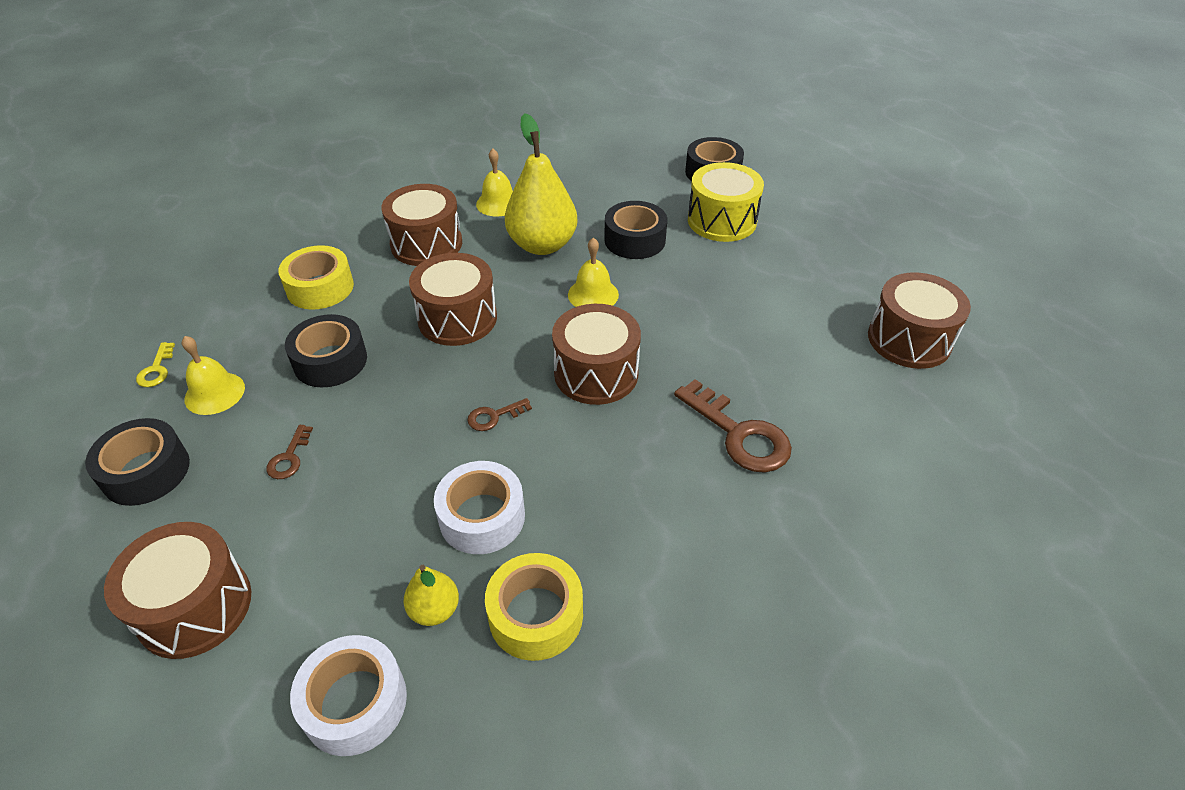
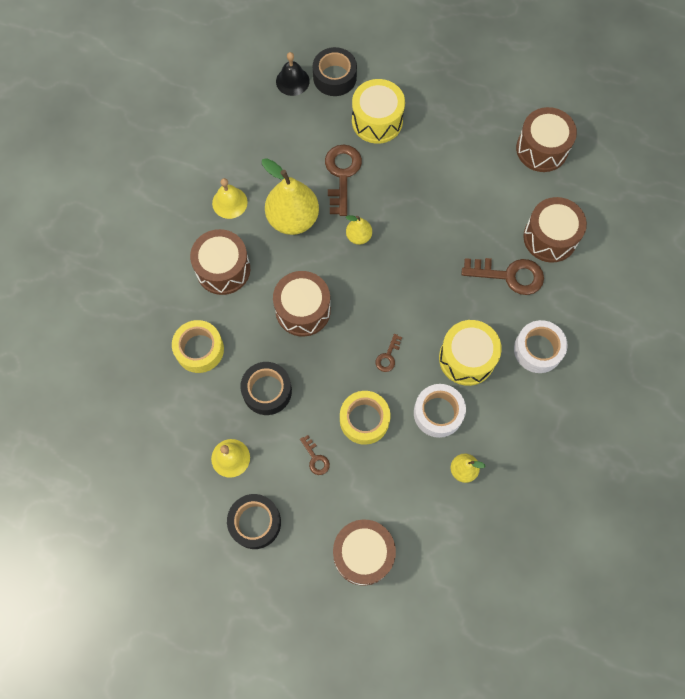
camera: 40 degrees left, 25 degrees up
yellow key [136,342,175,387] -> none
white tape [290,635,407,756] -> white tape moved to [514,320,568,373]
yellow tape [485,553,583,661] -> yellow tape moved to [340,391,390,445]
brown drum [552,304,641,405] -> brown drum moved to [523,197,587,263]
yellow bell [568,238,619,307] -> yellow pear [345,215,372,245]
black tape [604,201,667,259] -> brown key [325,145,362,216]
none -> black bell [276,52,310,96]
none -> yellow drum [439,320,502,386]

